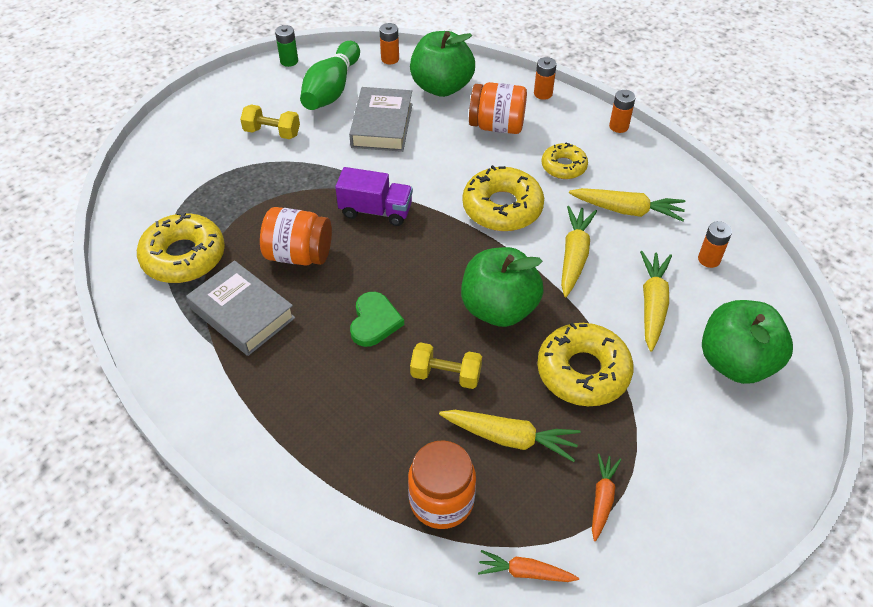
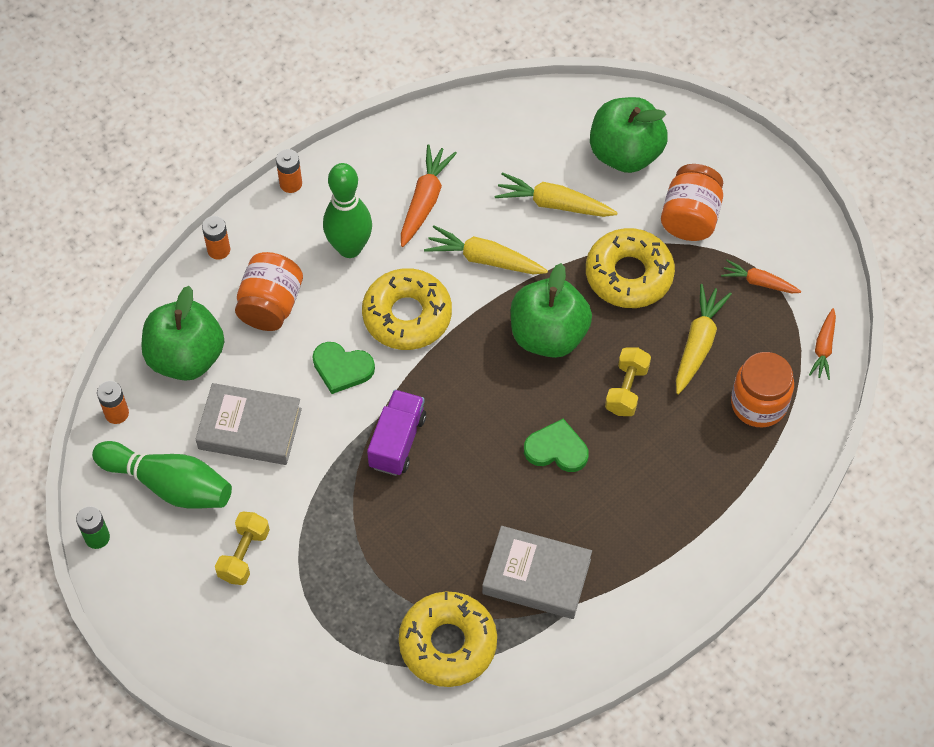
camera: 85 degrees left, 10 degrees up
grey book [186,260,295,356] -> grey book turned 60 degrees clockwise [482,526,592,619]
orange jar [260,207,332,266] -> orange jar moved to [661,164,723,241]
yellow donut [542,142,588,179] -> green bowling pin [323,163,372,258]
yellow carrot [569,188,685,222] -> orange carrot [401,144,457,247]
orange battery [698,221,732,268] -> none
none -> green heart [313,342,375,394]

